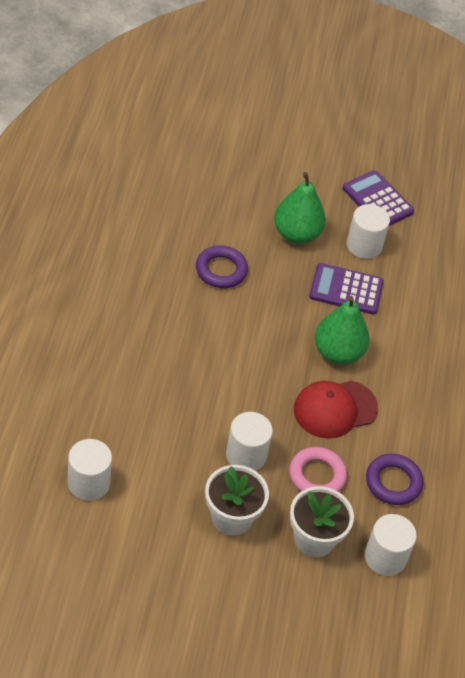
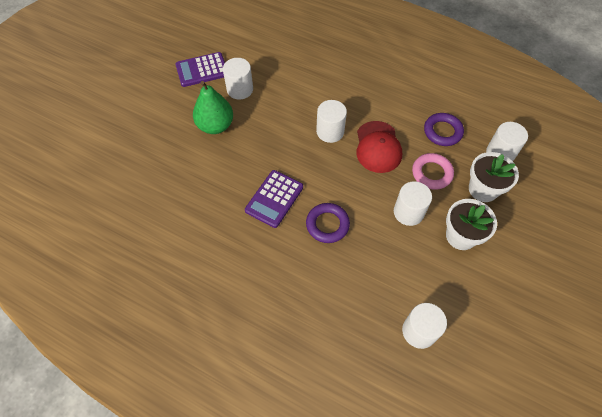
camera: 65 degrees left, 10 degrees up
purple ring [196,245,248,288] -> purple ring moved to [306,203,350,243]
purple calculator [309,263,384,315] -> purple calculator moved to [245,170,303,228]
green pear [315,296,370,365] -> white cylinder [316,100,347,143]

